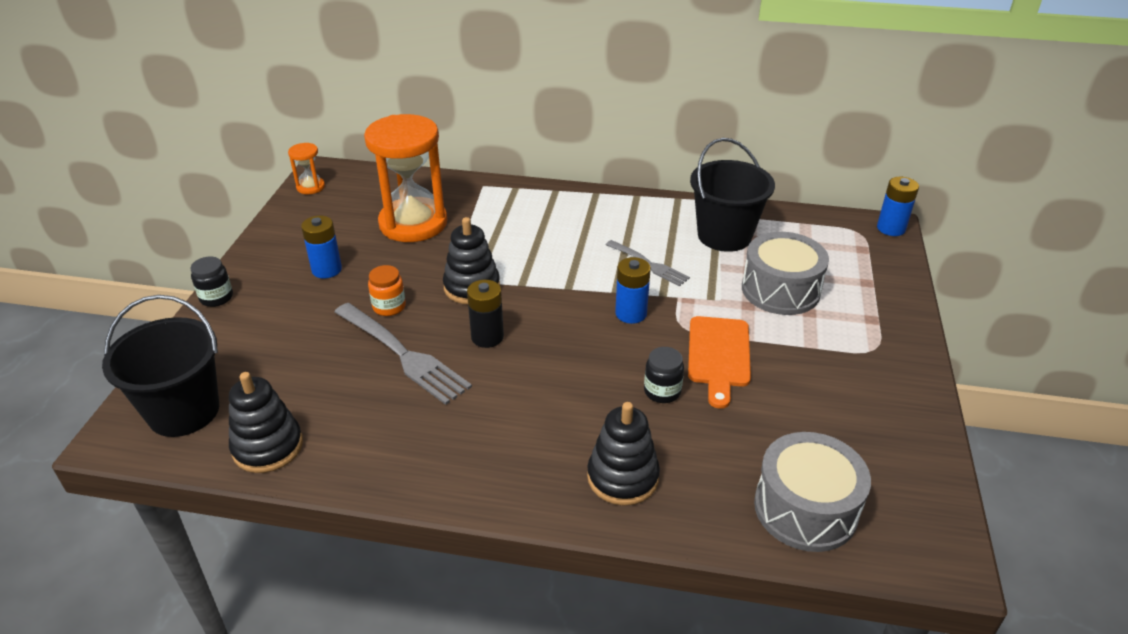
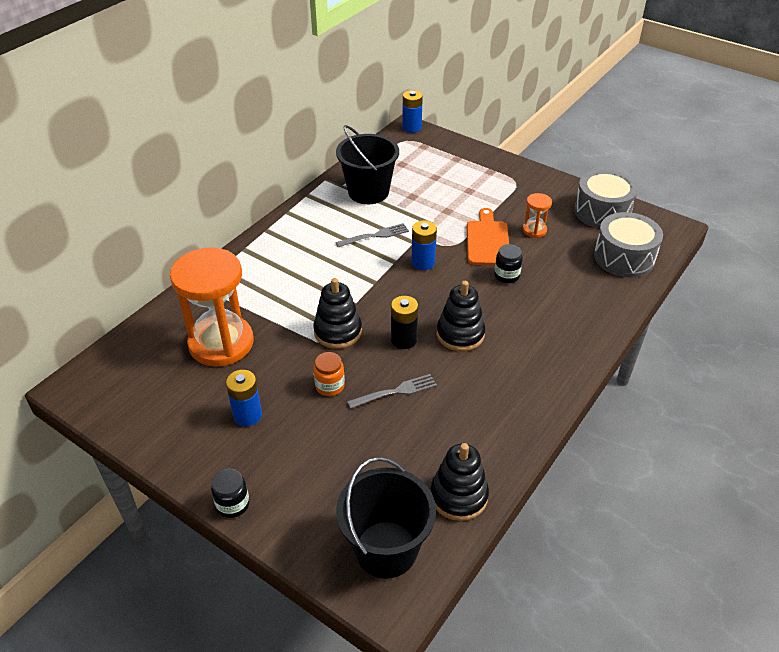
camera: 65 degrees left, 5 degrees up
orange hourglass [288,143,325,194] -> orange hourglass moved to [523,193,552,238]
grey fork [334,303,472,405] -> grey fork [347,374,437,409], size x0.59
black stacking toy [587,402,660,506] -> black stacking toy moved to [437,281,485,351]
orange cutting board [688,316,751,409] -> orange cutting board turned 120 degrees counterclockwise [467,208,509,265]
grey drum [742,232,829,315] -> grey drum moved to [574,169,638,229]

